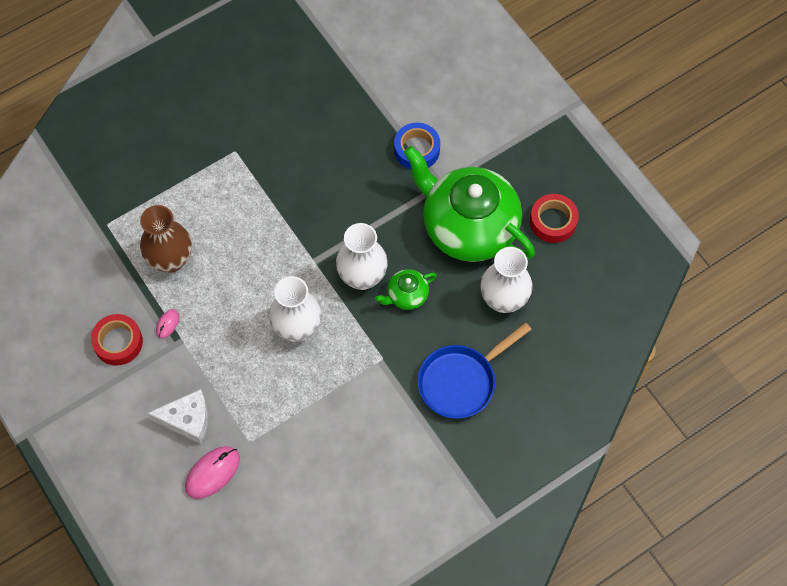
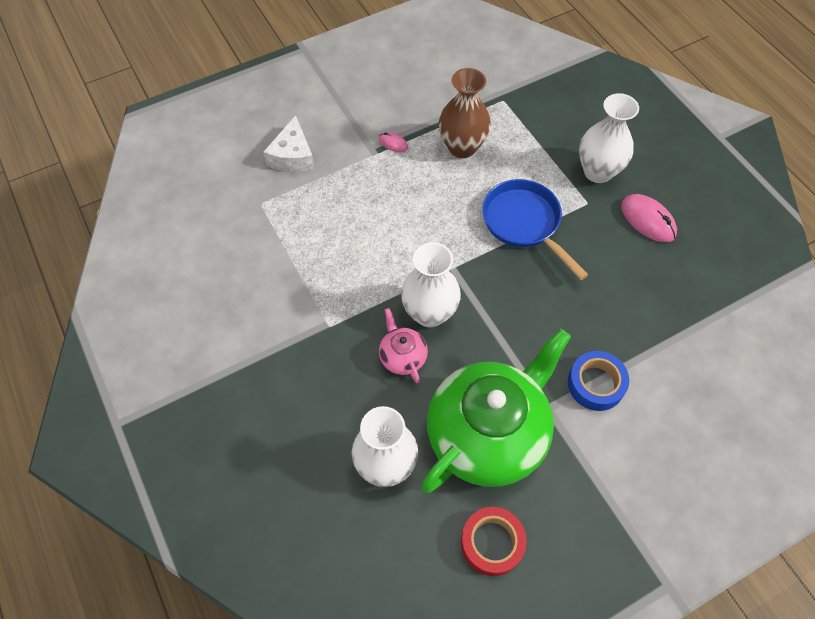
camera: 95 degrees right, 5 degrees down
red tape [91,314,143,366] -> none
pink mouse [185,446,240,499] -> pink mouse moved to [621,194,677,242]
white vase [269,276,322,342] -> white vase moved to [579,93,639,183]
green teapot [375,269,437,310] -> pink teapot [379,308,428,383]
blue pan [417,322,532,419] -> blue pan moved to [482,179,588,280]

